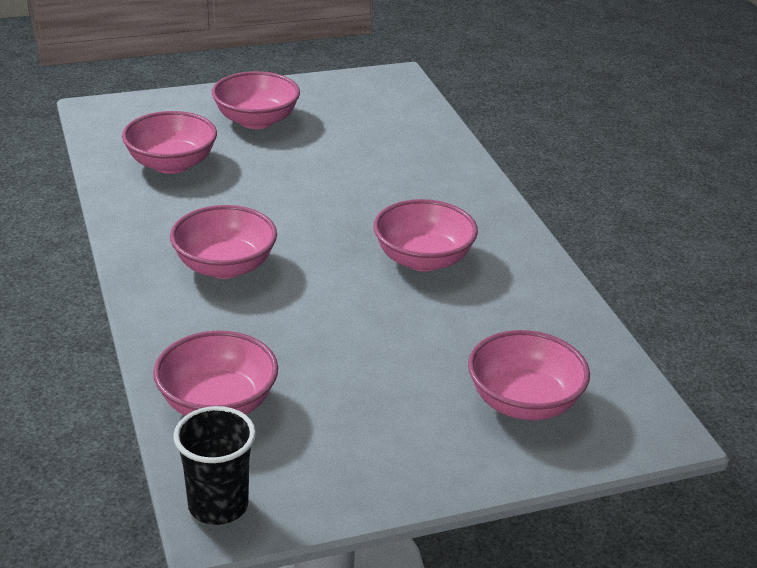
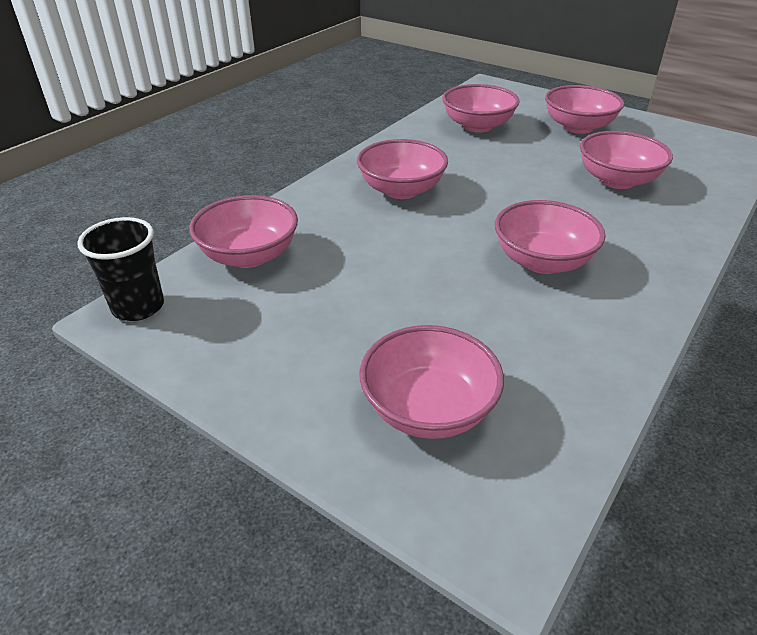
camera: 55 degrees right, 5 degrees up
none -> pink bowl [580,131,673,189]

